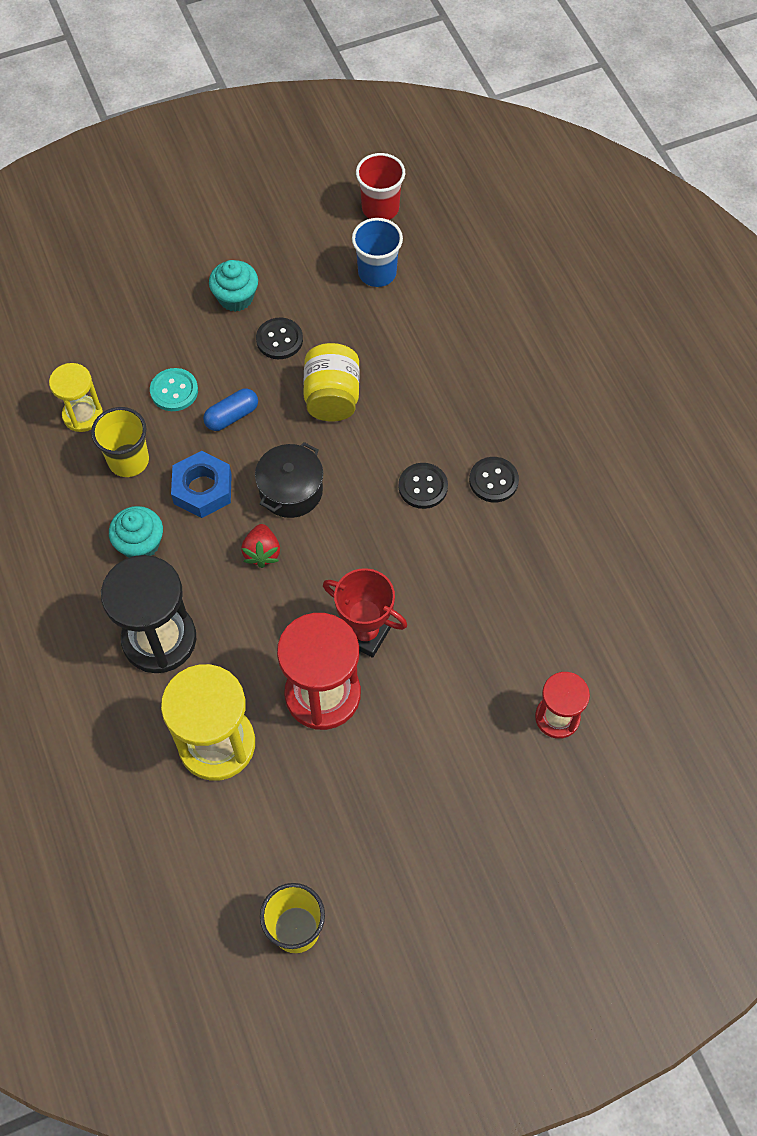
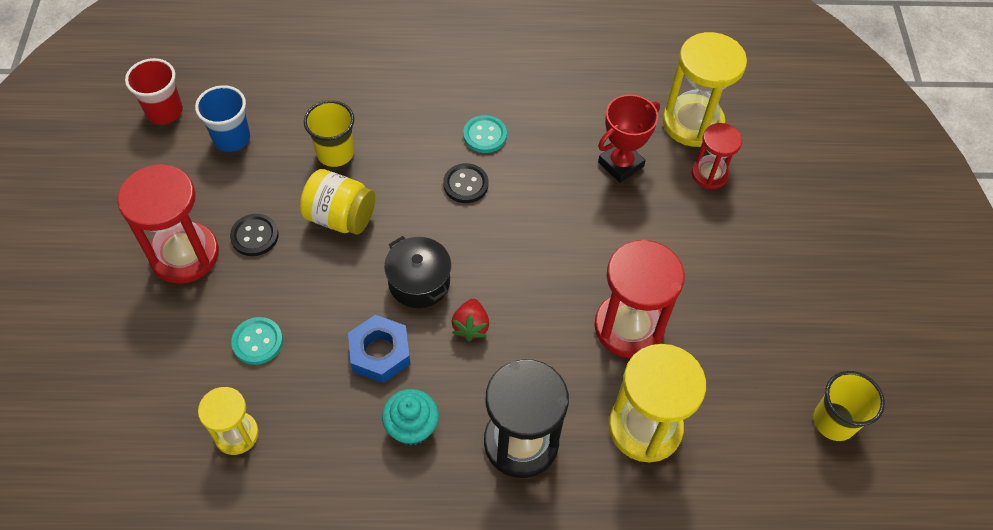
camera: 70 degrees left, 5 degrees down
yellow cup [91,407,149,477] -> yellow cup moved to [304,100,354,167]
blue capsule [203,388,258,431] -> none
turquoise cupcake [209,260,258,312] -> red hourglass [117,164,219,284]
red strawberry [241,524,280,568] -> red strawberry turned 75 degrees clockwise [451,299,489,341]
red trophy [323,568,407,658] -> red trophy moved to [598,94,660,183]
black button [469,457,519,502] -> turquoise button [463,115,507,153]
none -> yellow hourglass [663,32,747,147]

